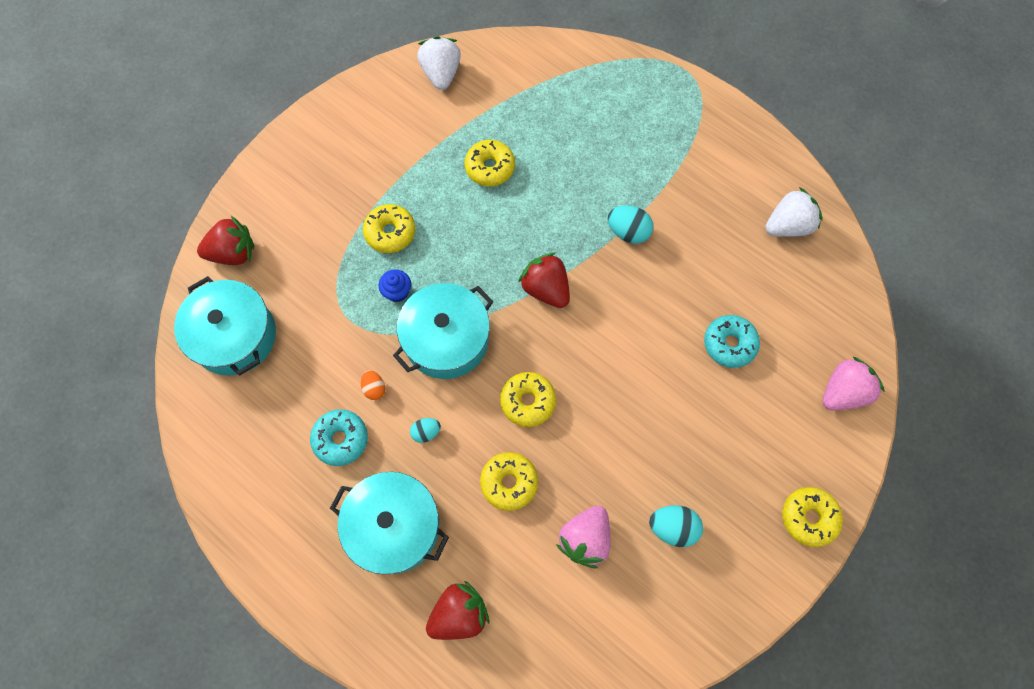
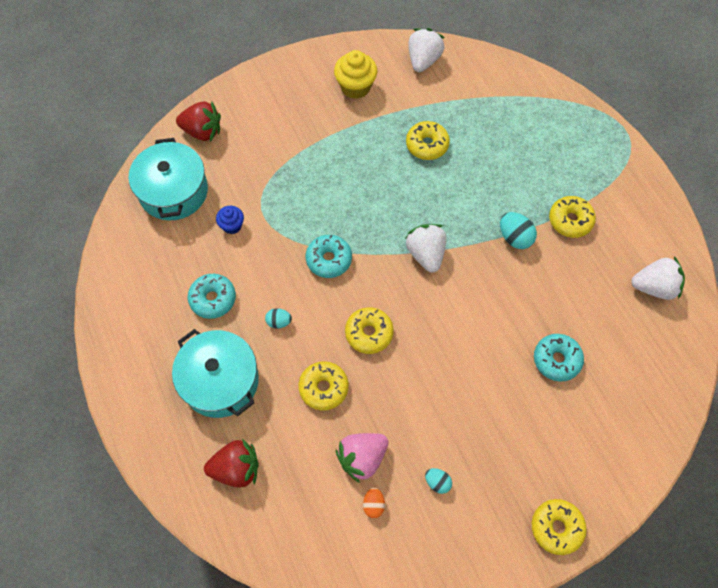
camera: 25 degrees right, 5 degrees down
orange egg [361,370,385,400] -> orange egg moved to [363,488,385,518]
yellow donut [363,204,415,253] -> yellow donut moved to [549,196,596,238]
blue cupcake [379,269,411,302] -> blue cupcake moved to [216,206,244,234]
turquoise pot [393,283,493,379] -> turquoise donut [306,235,352,278]
red strawberry [518,253,570,308] -> white strawberry [405,224,447,273]
turquoise egg [649,505,703,547] -> turquoise egg [425,468,452,494], size x0.62
pink strawberry [822,356,885,411] -> none
none -> yellow cupcake [334,50,377,99]

